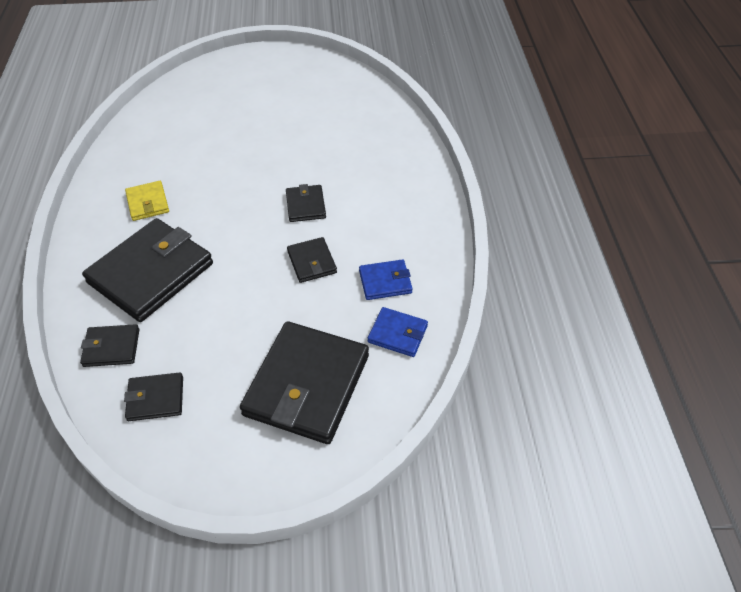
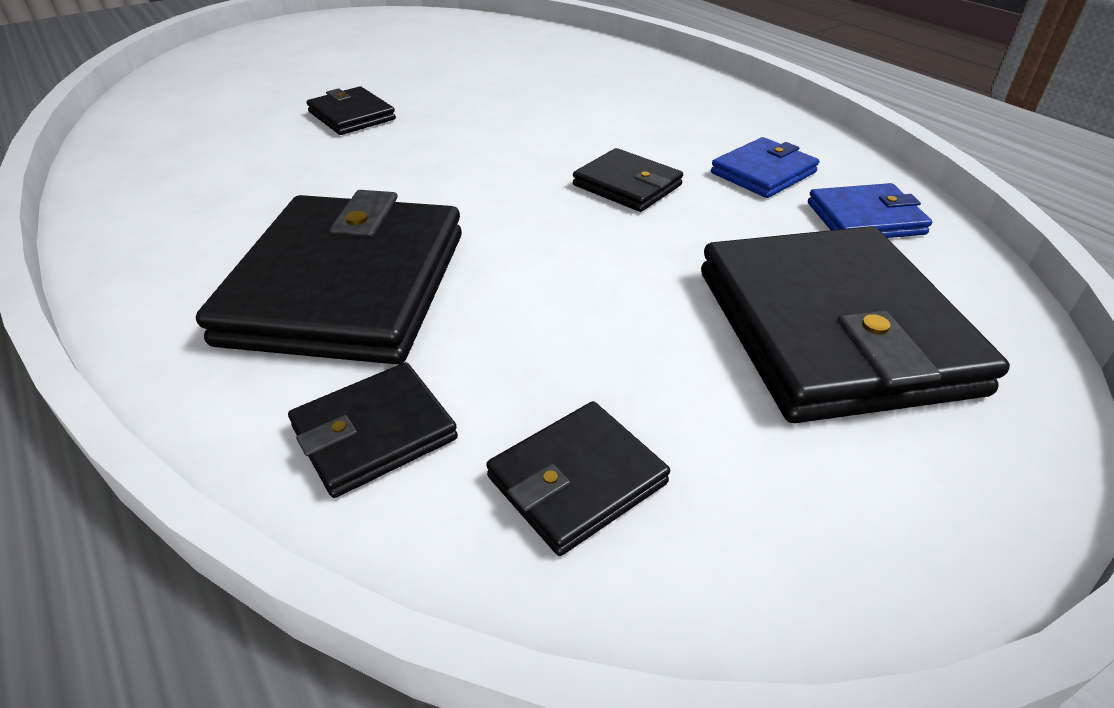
camera: 30 degrees left, 10 degrees down
yellow wallet [125,181,169,221] -> none
black wallet [286,184,326,222] -> black wallet moved to [306,86,396,135]

